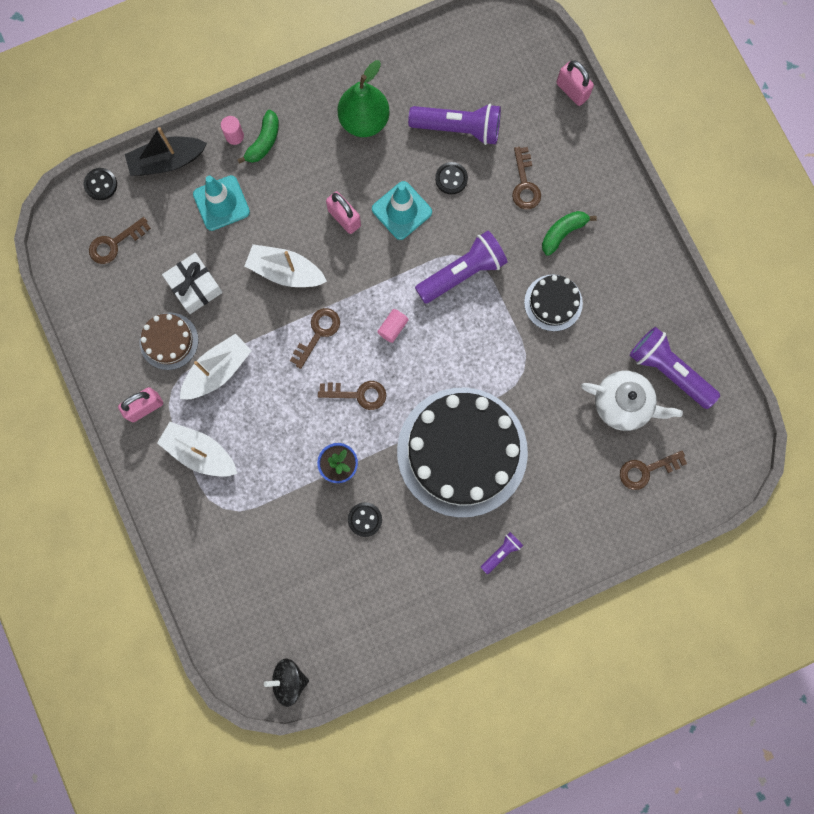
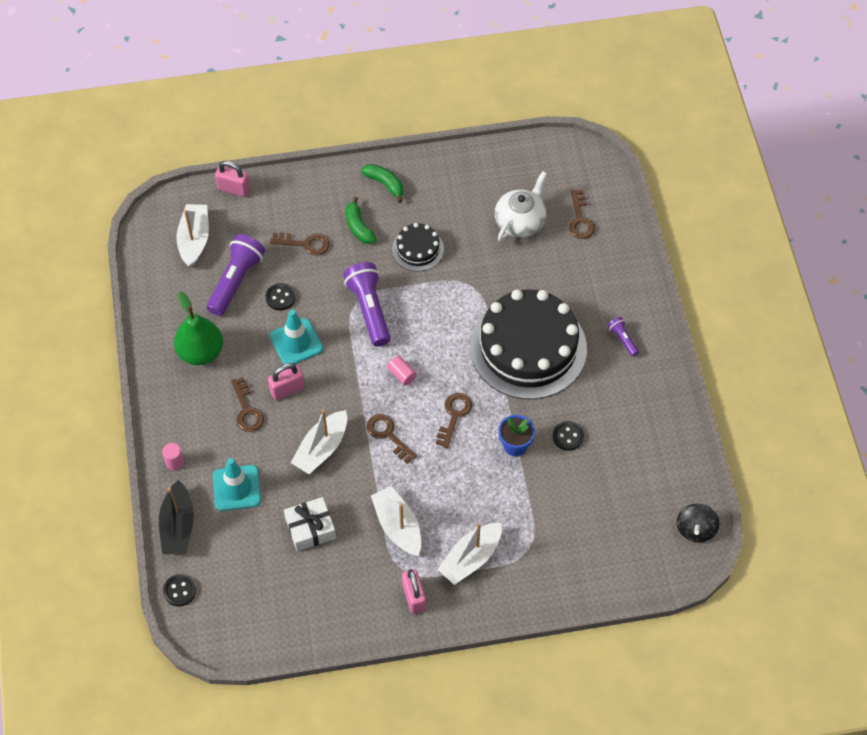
camera: 75 degrees left, 20 degrees down
brown key [89,217,151,264] -> brown key moved to [231,377,264,432]
brown cake [139,312,199,370] -> none
green banana [237,110,279,164] -> green banana moved to [361,164,403,203]
pink padlock [556,61,594,106] -> pink padlock turned 45 degrees clockwise [215,161,250,197]
purple flashlight [630,327,720,409] -> none
none -> white boat [177,204,209,267]

